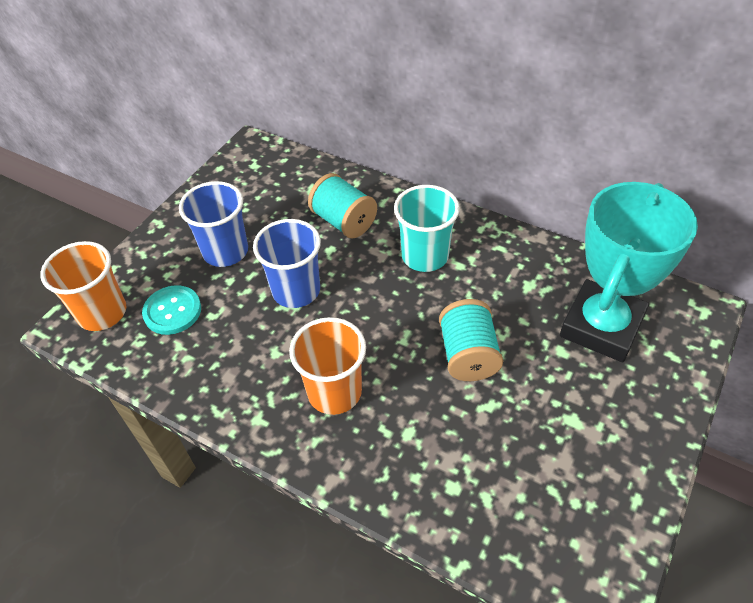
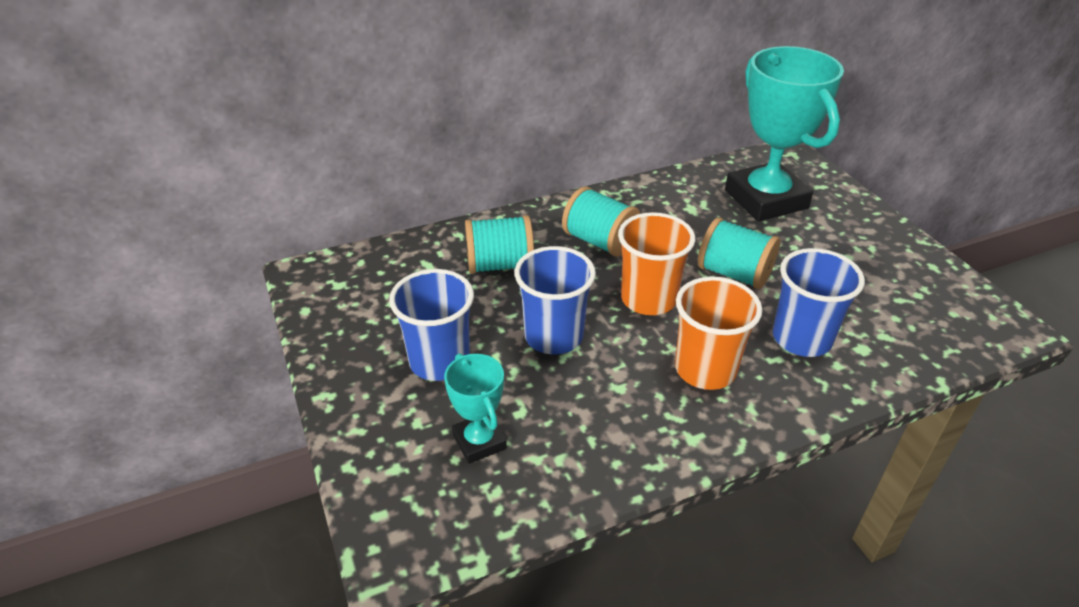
camera: 55 degrees left, 10 degrees down
orange cup [40,241,126,331] -> orange cup moved to [618,212,695,315]
turquoise button [142,285,201,335] -> turquoise trophy [444,353,507,464]
turquoise cup [394,185,460,272] -> turquoise spool [562,187,641,257]
none -> blue cup [773,248,865,357]

